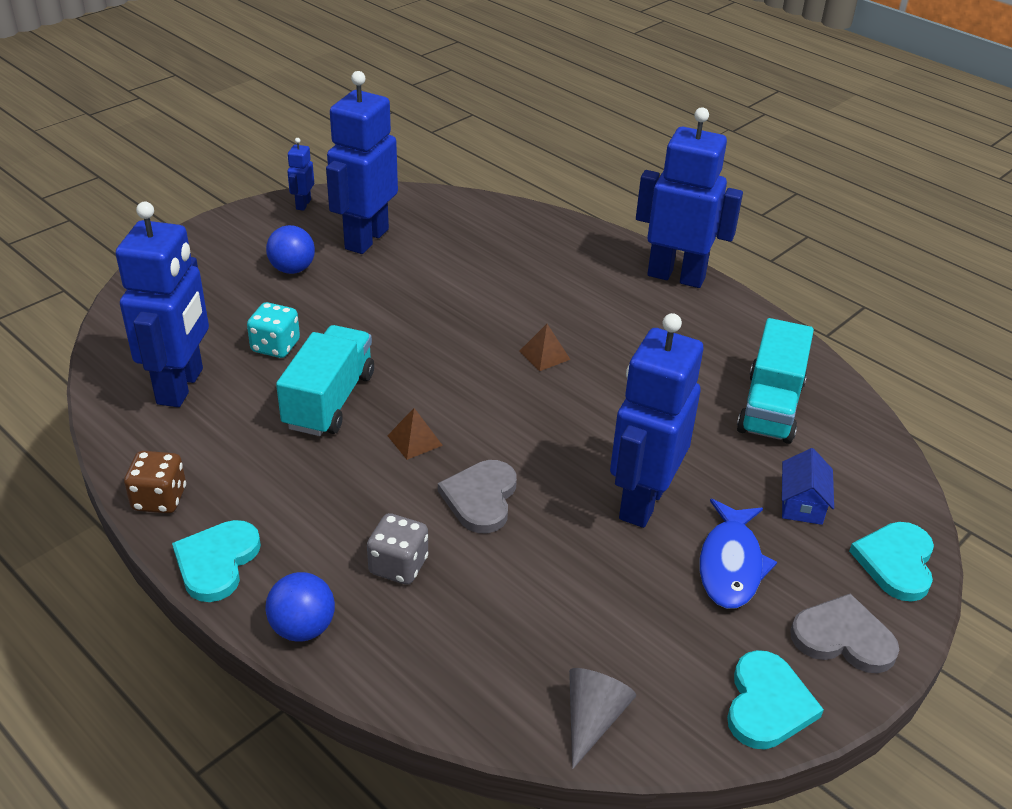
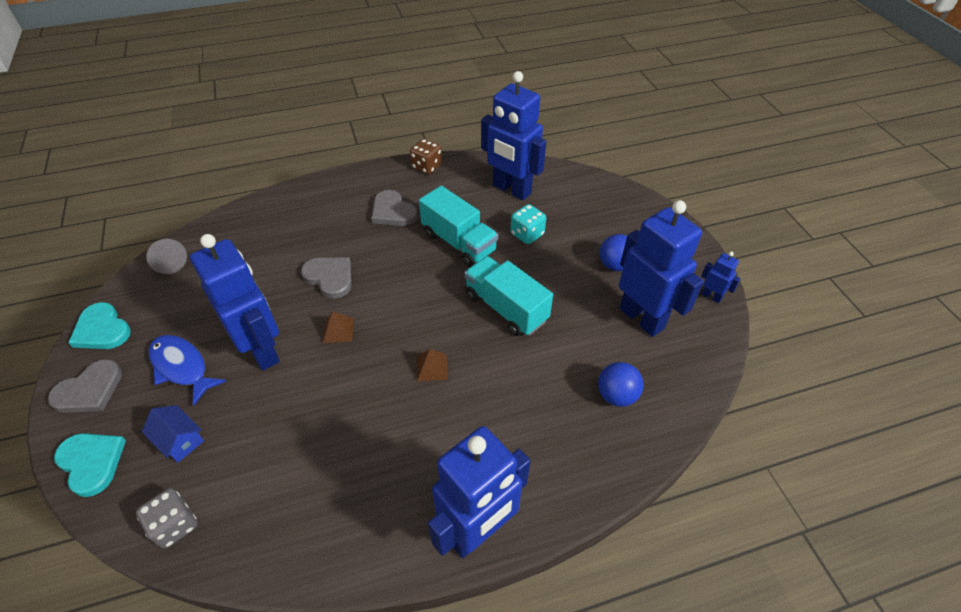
camera: 120 degrees right, 10 degrees up
turquoise heart [172,520,261,602] -> none
blue ball [265,572,335,642] -> blue ball moved to [598,362,643,407]
grey dice [367,513,428,585] -> grey dice moved to [136,488,198,549]
brown pyramid [387,408,443,460] -> brown pyramid moved to [323,312,354,343]
turquoise truck [737,318,814,444] -> turquoise truck moved to [464,256,553,336]
none -> grey heart [371,190,417,226]

